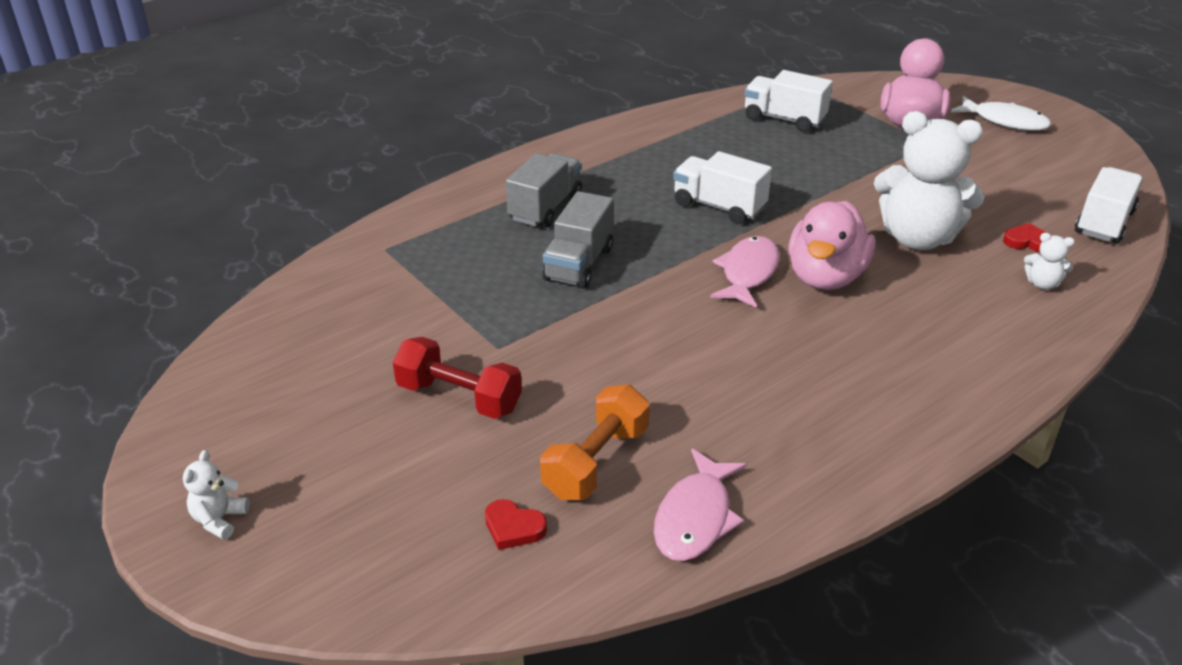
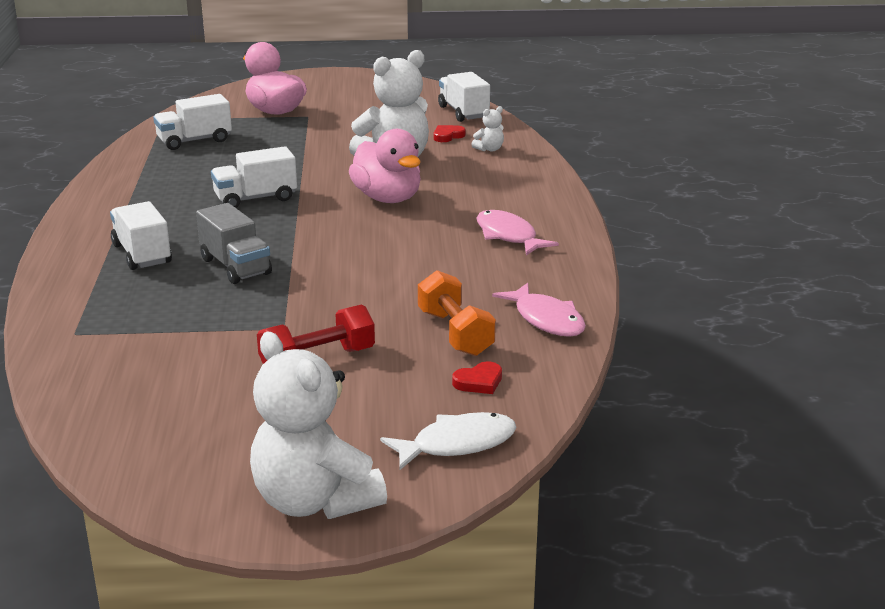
camera: 55 degrees left, 10 degrees down
white teddy bear [183,450,250,540] -> white teddy bear [250,331,387,519], size x2.43
grey truck [506,153,582,228] -> white truck [110,201,172,270]
pink fish [710,236,780,308] -> pink fish moved to [476,210,559,255]
white fish [951,96,1051,131] -> white fish moved to [380,412,517,470]

